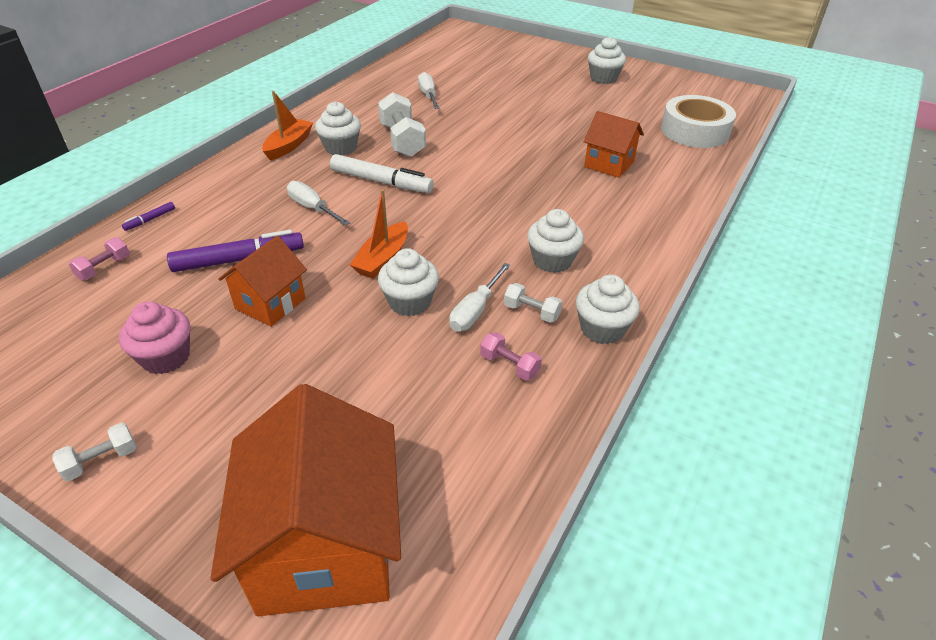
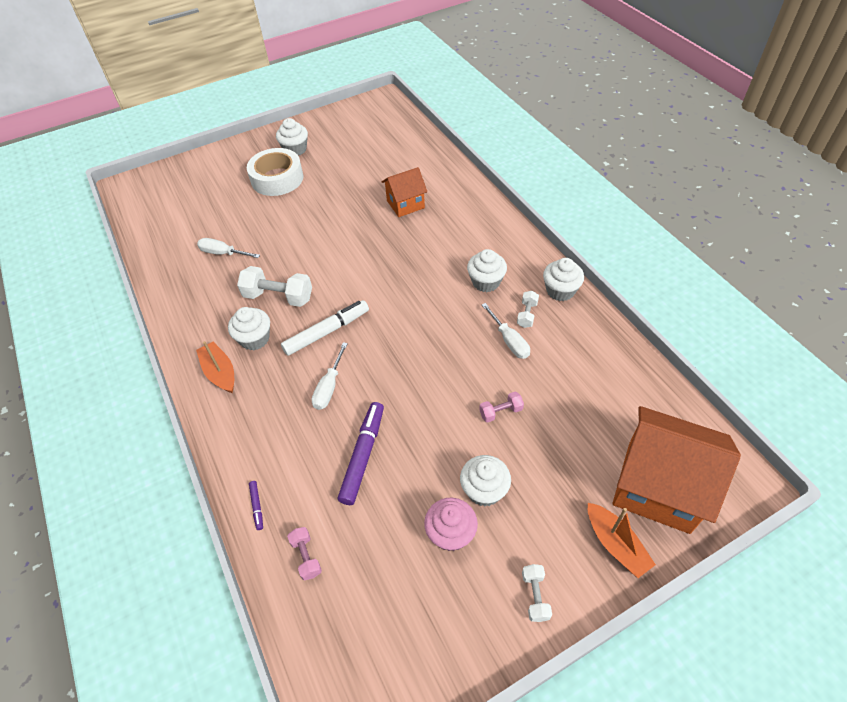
camera: 55 degrees left, 10 degrees up
orange house [218,236,307,327] -> none
white screwdriver [287,181,350,226] -> white screwdriver turned 60 degrees counterclockwise [311,342,348,410]
orange boat [350,189,408,279] -> orange boat moved to [588,503,656,578]
white cupcake [378,248,439,316] -> white cupcake moved to [460,455,511,506]
pink dumbbell [480,332,542,381] -> pink dumbbell moved to [479,392,524,423]
white dumbbell [504,283,562,323] -> white dumbbell turned 45 degrees counterclockwise [517,291,539,328]
white tape [661,95,736,148] -> white tape moved to [247,148,304,196]

